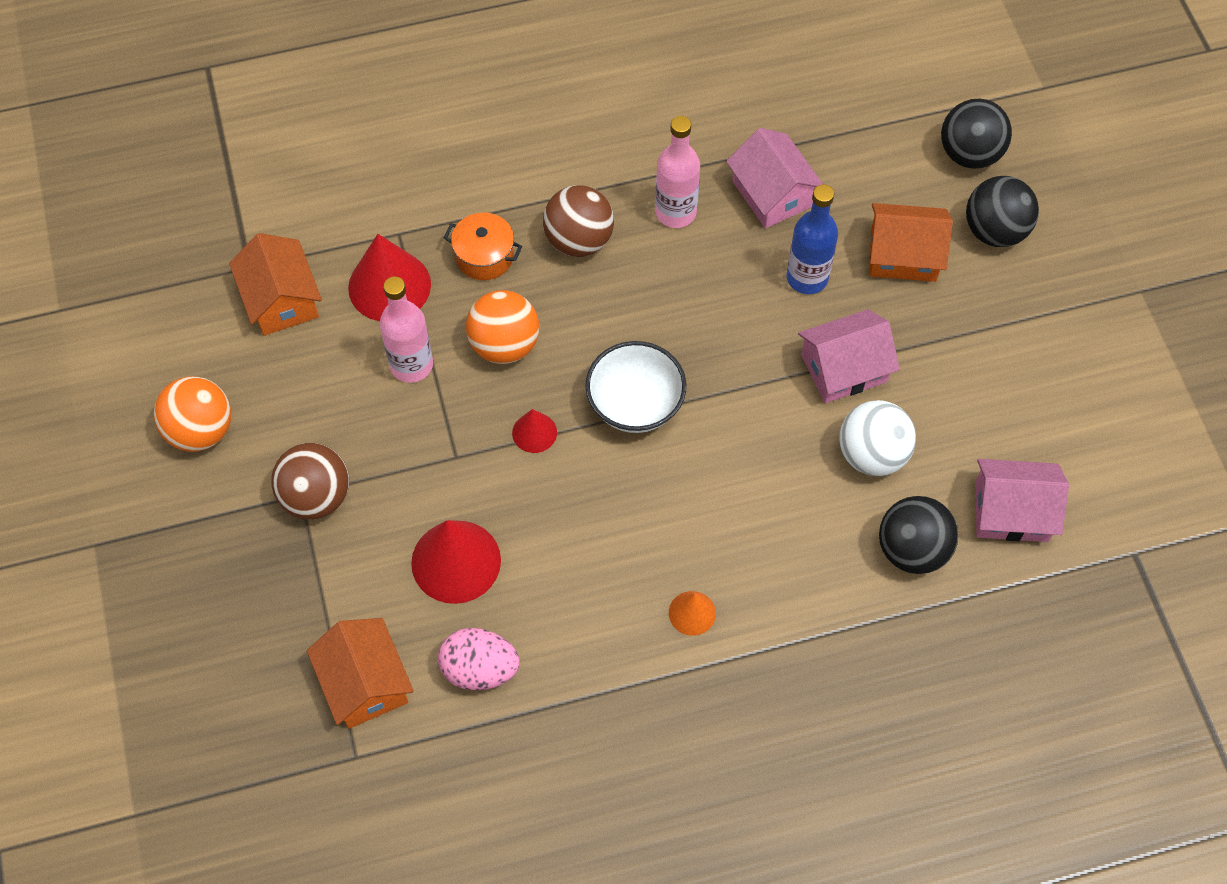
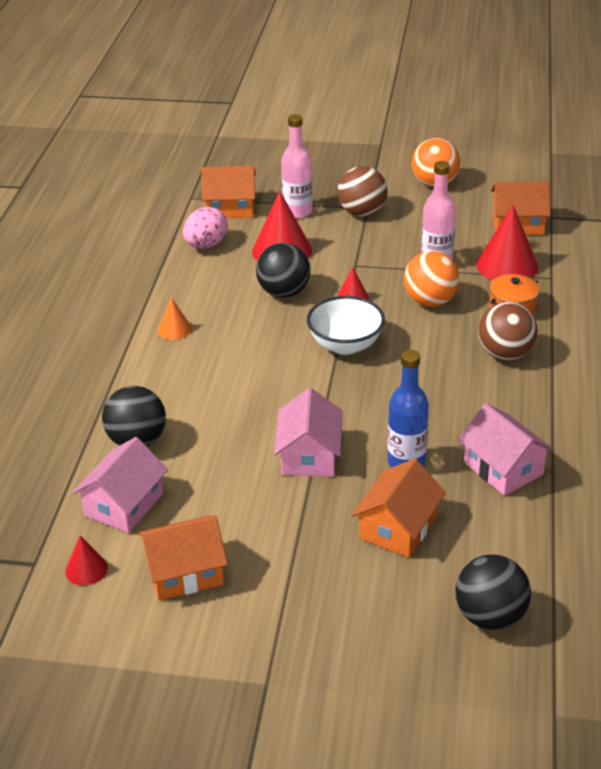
camera: 115 degrees right, 25 degrees down
pink bottle [655,116,700,228] -> pink bottle moved to [281,114,313,218]
pink house [726,128,823,228] -> pink house turned 60 degrees clockwise [458,403,554,496]
white ball [839,400,916,476] -> none
black ball [966,176,1039,247] -> black ball moved to [256,243,310,298]
none -> red cone [65,536,108,586]
none -> orange house [138,515,228,600]

